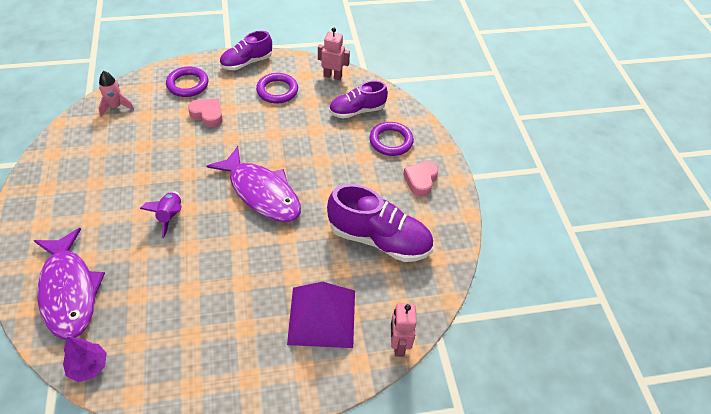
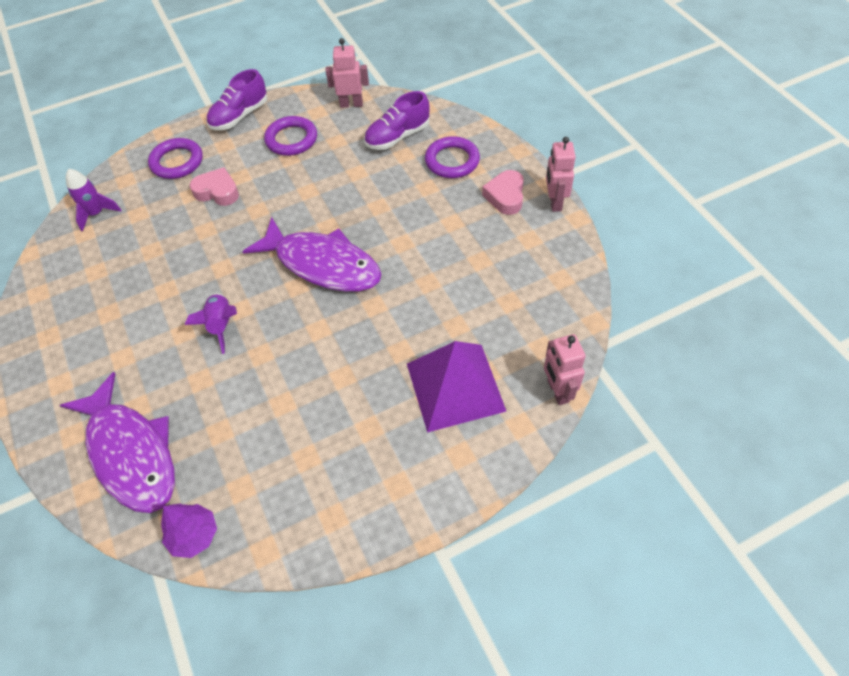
camera: 10 degrees left, 5 degrees up
pink rocket [98,71,134,117] -> purple rocket [66,169,121,231]
purple shoe [327,184,433,262] -> none
none -> pink robot [546,137,576,212]

